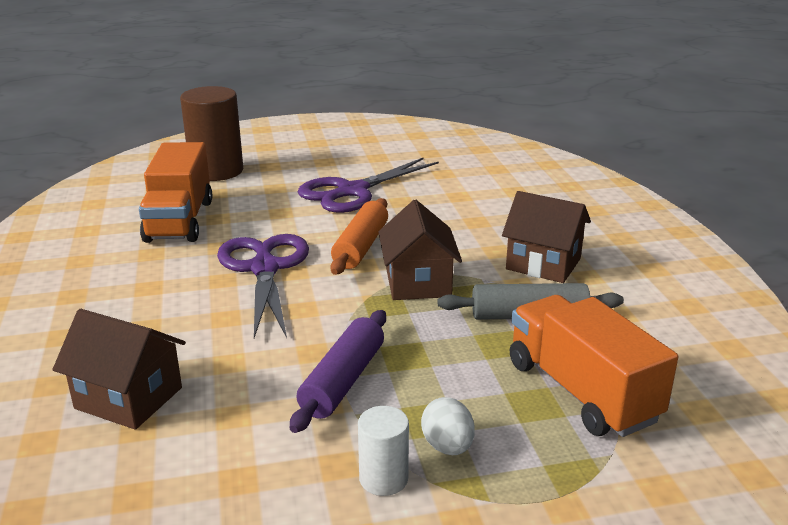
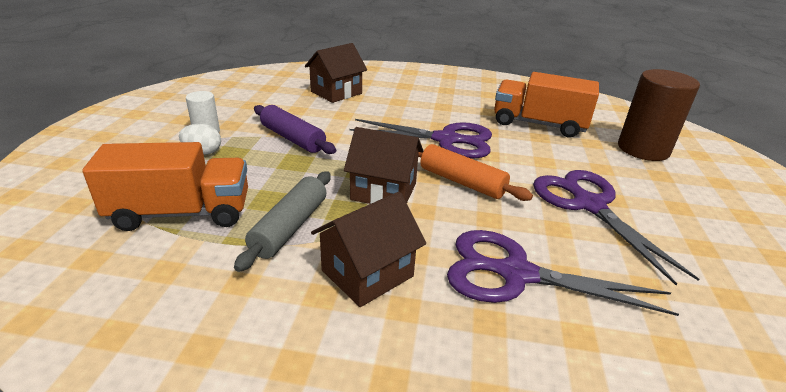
camera: 110 degrees right, 5 degrees up
none -> purple scissors [447,230,679,316]

